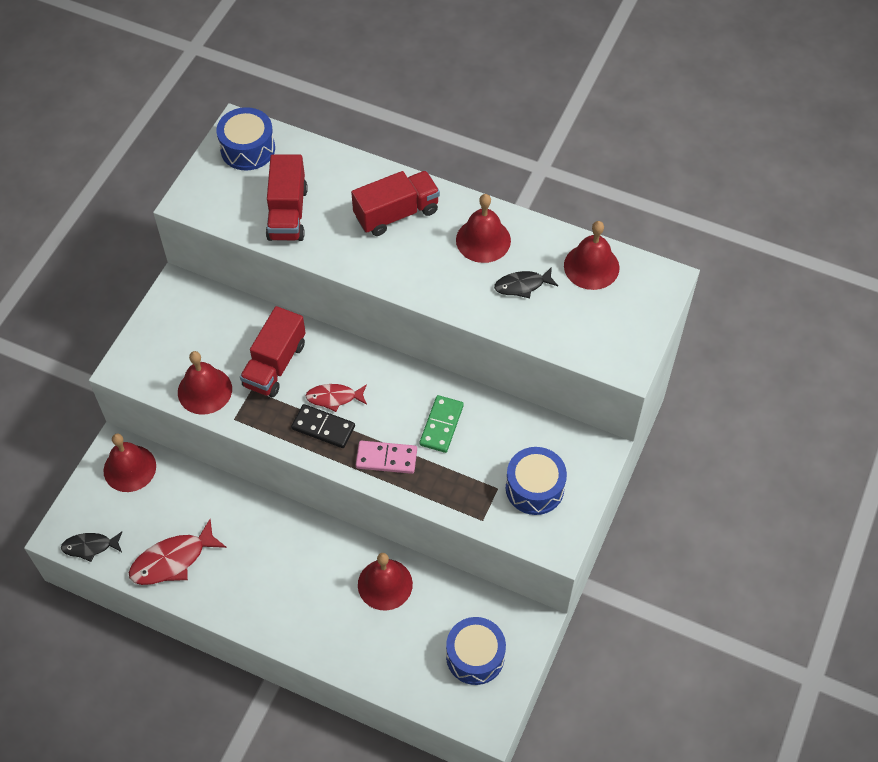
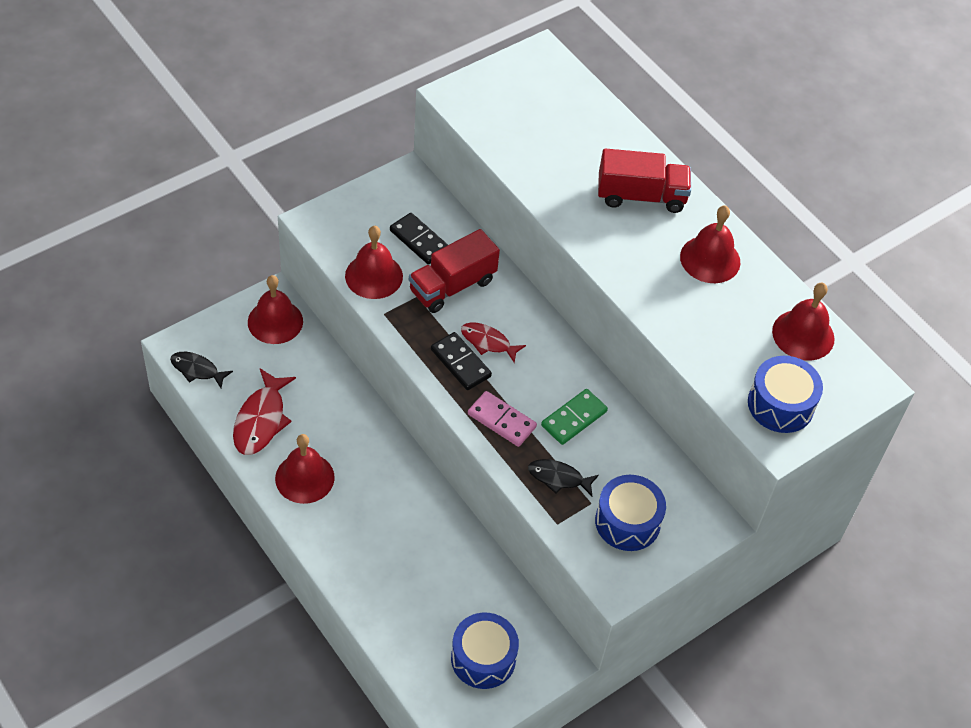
camera: 25 degrees right, 5 degrees down
red fish [129,519,227,585] -> red fish turned 75 degrees counterclockwise [233,368,296,455]
blue drum [216,107,275,171] -> blue drum moved to [748,356,823,433]
red truck [266,154,308,241] -> none
red bell [358,553,413,611] -> red bell moved to [275,434,335,504]
black fish [494,267,558,298] -> black fish moved to [528,459,599,496]
none -> black domino [390,213,448,265]

